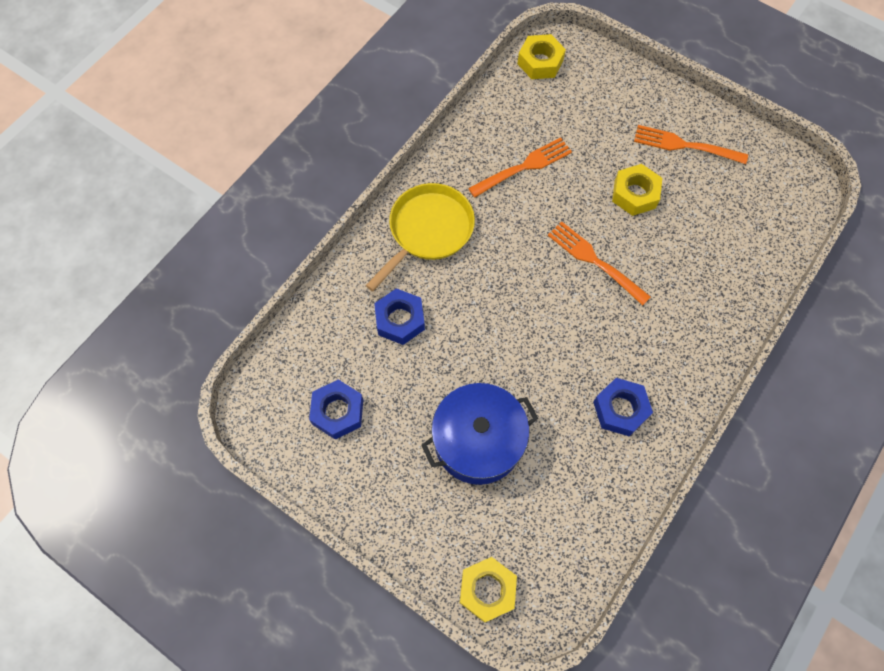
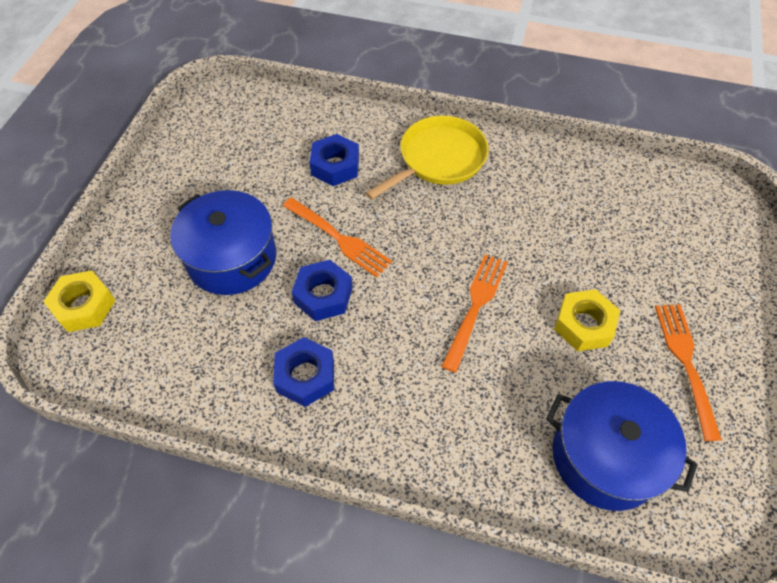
camera: 70 degrees right, 10 degrees down
blue nut [309,380,363,440] -> blue nut moved to [291,260,353,321]
yellow pan [365,183,475,291] -> yellow pan turned 60 degrees counterclockwise [366,115,489,200]
orange fork [468,137,572,198] -> orange fork moved to [283,197,392,277]
yellow nut [517,34,566,79] -> none
none -> blue pot [546,381,698,511]

